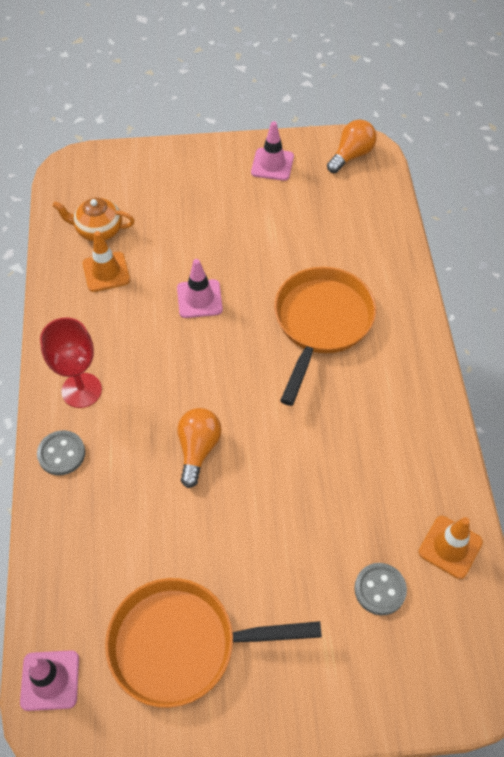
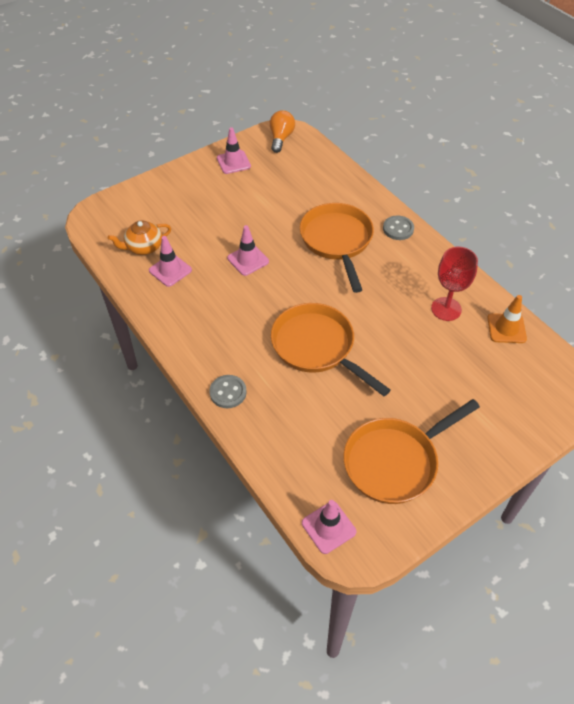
camera: 30 degrees left, 5 degrees down
red goblet [40,317,102,408] -> red goblet moved to [431,247,478,321]
orange traffic cone [83,231,130,292] -> pink traffic cone [149,236,192,287]
orange light bulb [177,408,222,488] -> orange pan [271,303,390,396]
grey button [354,563,407,615] -> grey button moved to [383,215,414,240]

